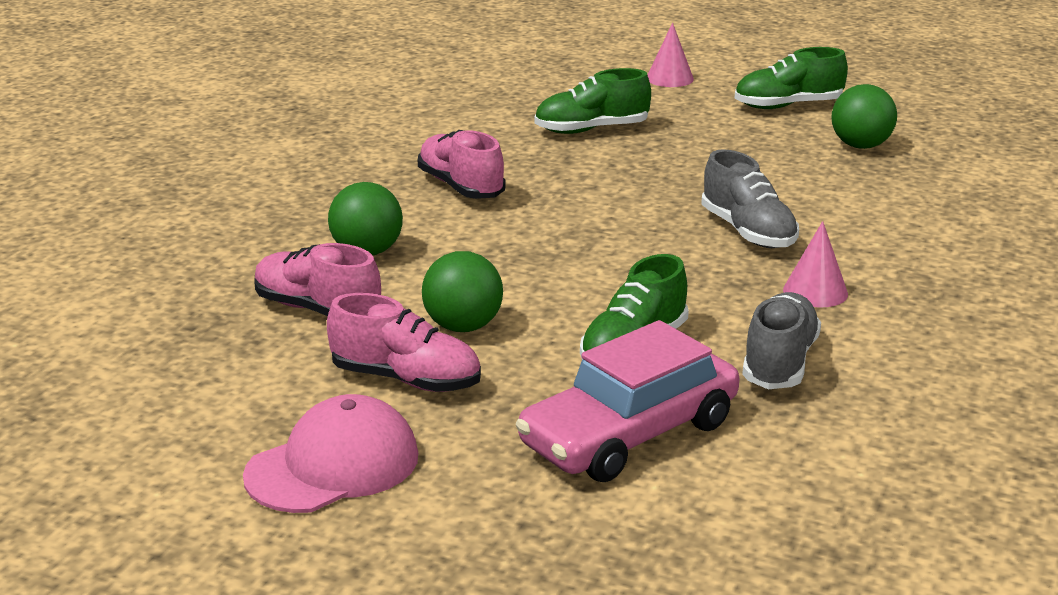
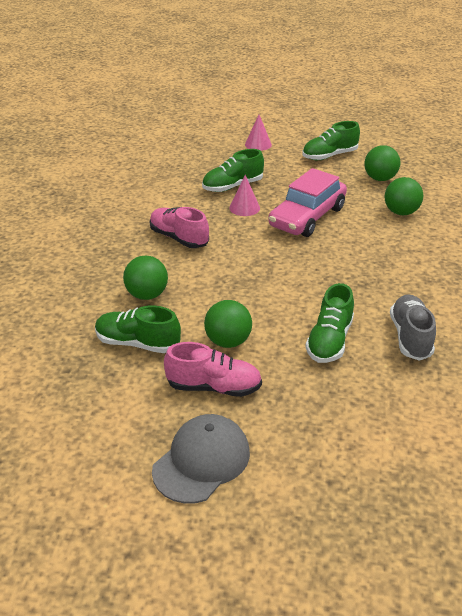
camera: 15 degrees left, 10 degrees up
pink cap [243,394,418,513] -> grey cap [152,414,250,504]
pink shoe [254,243,381,316] -> green shoe [95,305,181,353]
pink car [516,320,739,482] -> pink car moved to [268,168,347,237]
grey shoe [701,149,799,248] -> none
pink cone [783,221,848,307] -> pink cone moved to [229,175,260,216]
none -> green ball [385,177,423,215]

